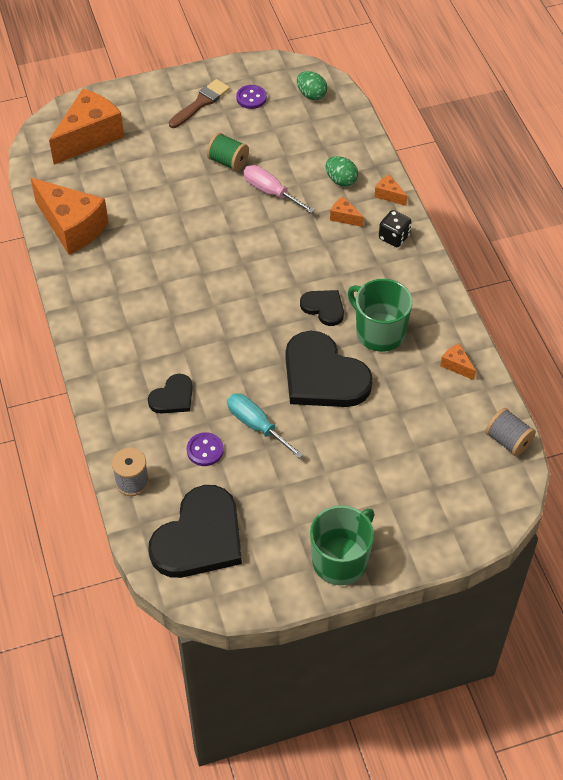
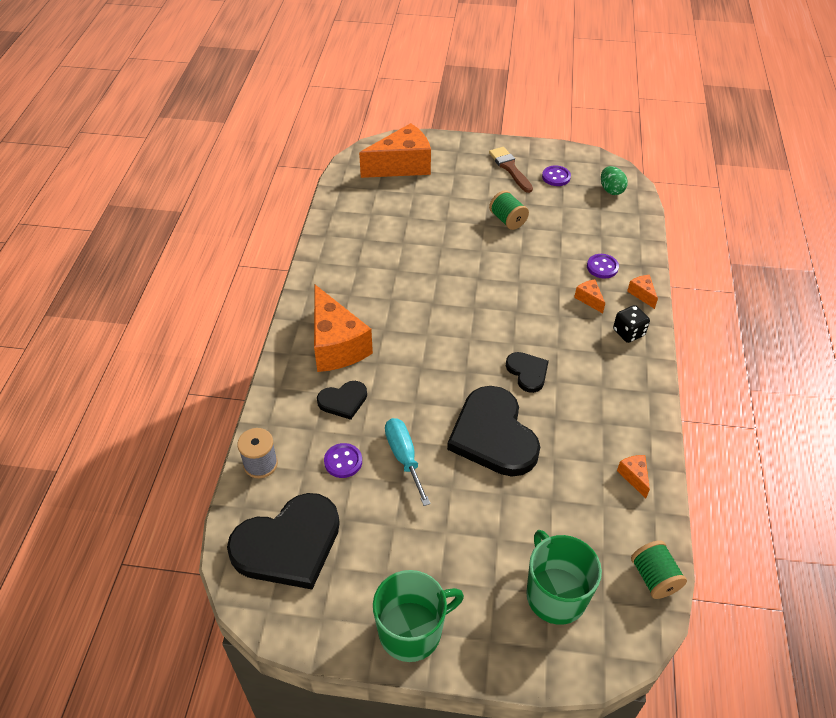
camera: 25 degrees right, 5 degrees down
orange cheese [31,178,109,255] -> orange cheese moved to [314,285,373,372]
brown brush [169,79,230,128] -> brown brush turned 90 degrees counterclockwise [489,147,533,193]
pink screwdriver [243,165,315,213] -> none
green egg [325,156,358,187] -> purple button [587,254,619,279]
green mug [348,279,413,352] -> green mug moved to [526,530,602,625]
grey spool [485,408,536,456] -> green spool [631,540,687,599]

